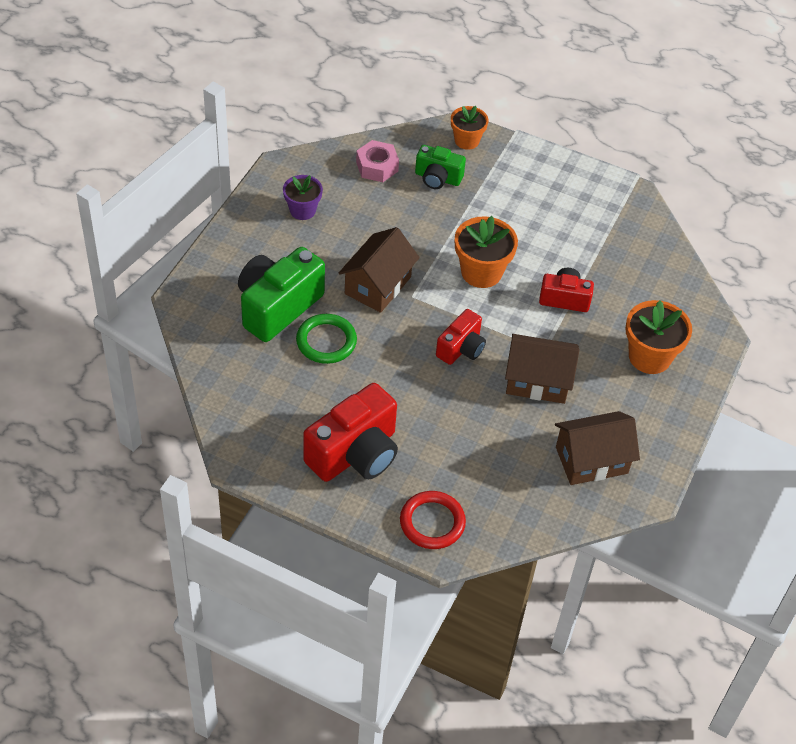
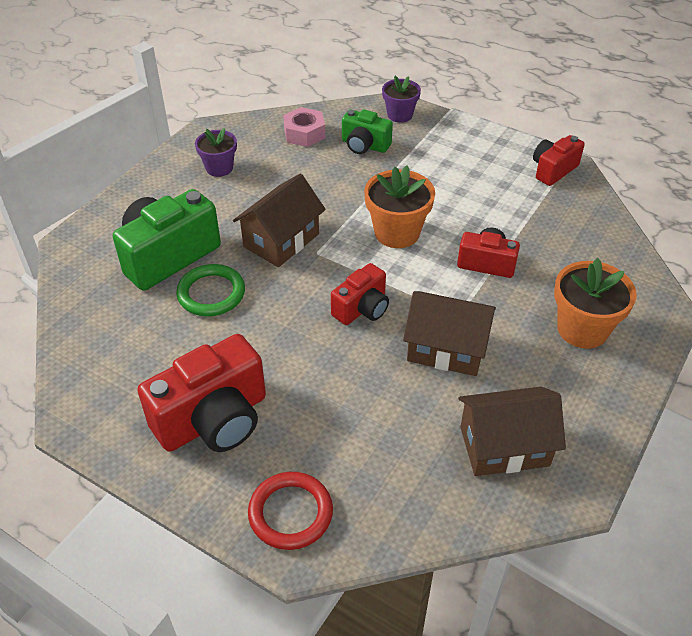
camera: 10 degrees right, 5 degrees down
orange flower pot [451,106,488,150] -> purple flower pot [382,76,421,123]
none -> red camera [533,135,585,186]

